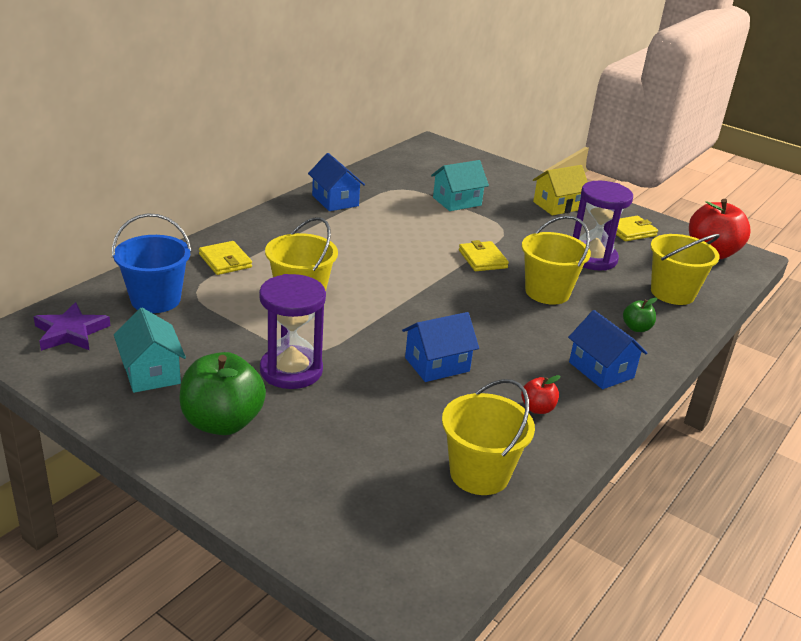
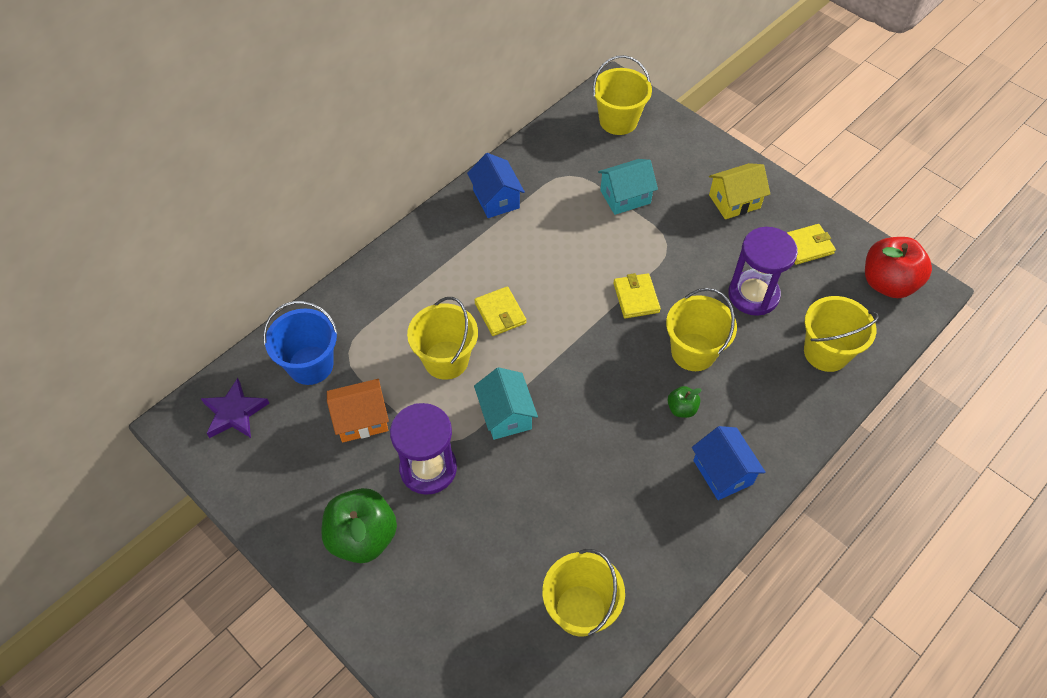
camera: 10 degrees right, 25 degrees up
turquoise house [114,308,186,393] -> turquoise house moved to [474,367,538,440]
yellow wallet [199,241,252,275] -> yellow wallet moved to [474,286,526,336]
blue house [402,312,479,382] -> none
red apple [521,375,560,414] -> none
green apple [623,298,657,332] -> green apple moved to [667,386,702,418]
none -> orange house [327,379,389,442]
none -> yellow bucket [593,55,652,135]

